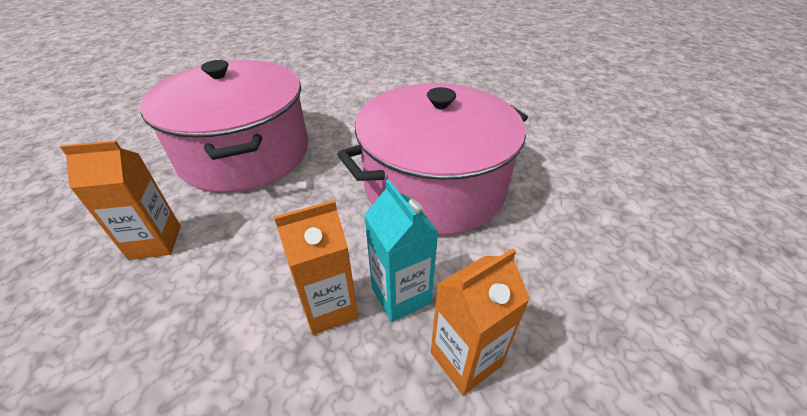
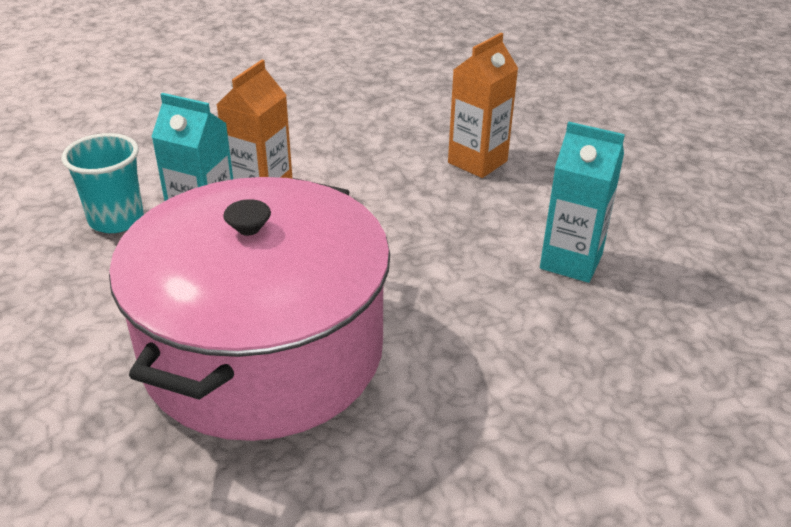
camera: 140 degrees right, 5 degrees down
pink pot [140,60,308,193] -> turquoise carton [540,122,625,283]
orange carton [431,249,530,395] -> turquoise cup [62,133,144,233]

